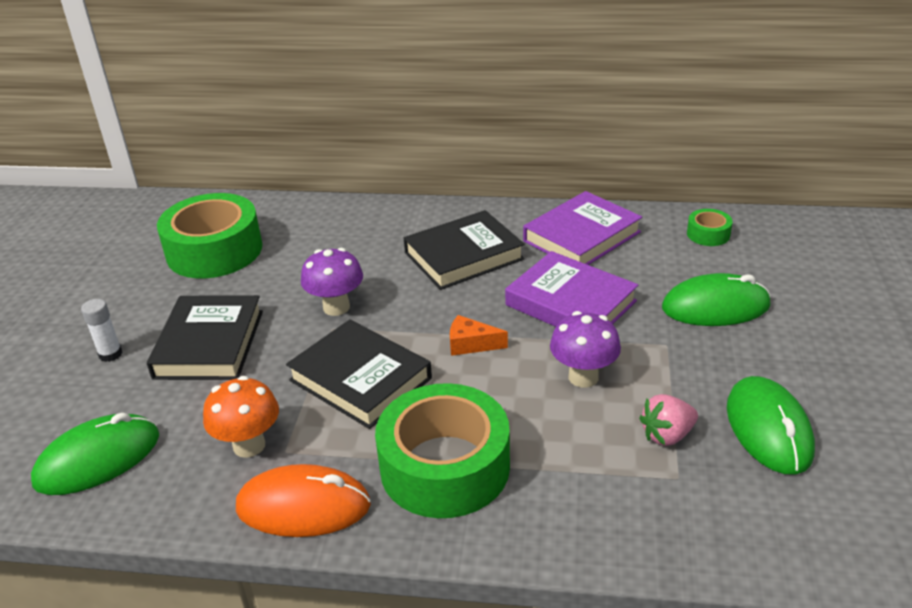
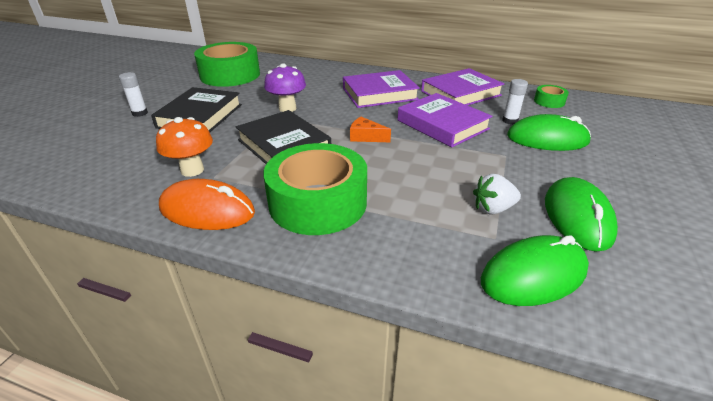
camera: 10 degrees right, 0 degrees up
green mouse [31,413,159,495] -> green mouse moved to [481,235,589,306]
black book [404,210,524,290] -> purple book [343,70,420,108]
purple mushroom [550,311,621,388] -> none
pink strawberry [639,394,698,446] -> white strawberry [473,174,521,215]
none -> white glue stick [502,79,528,125]

